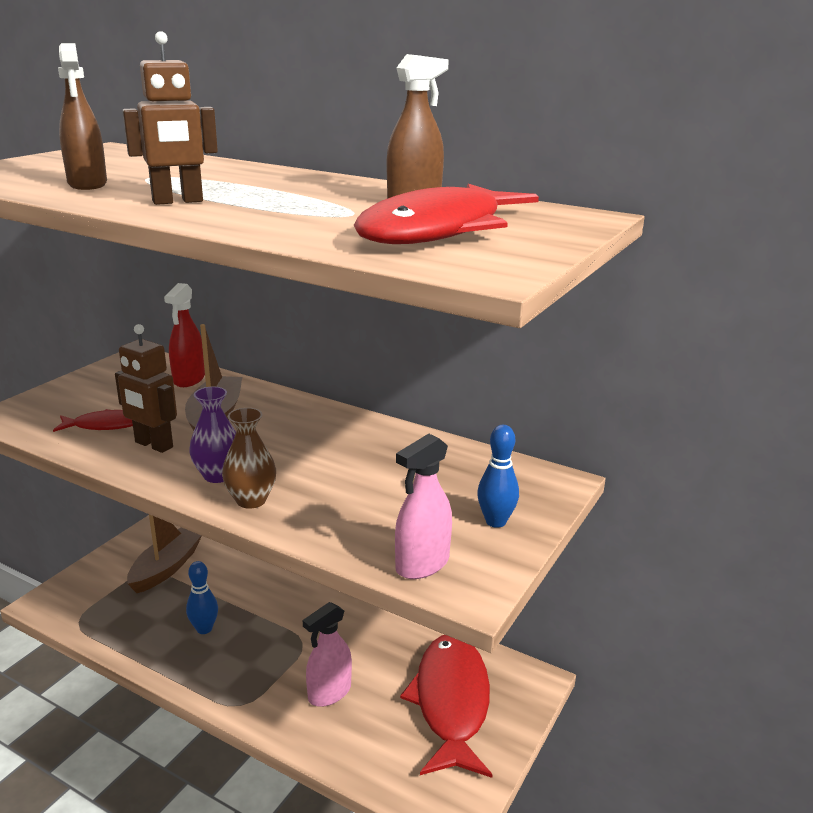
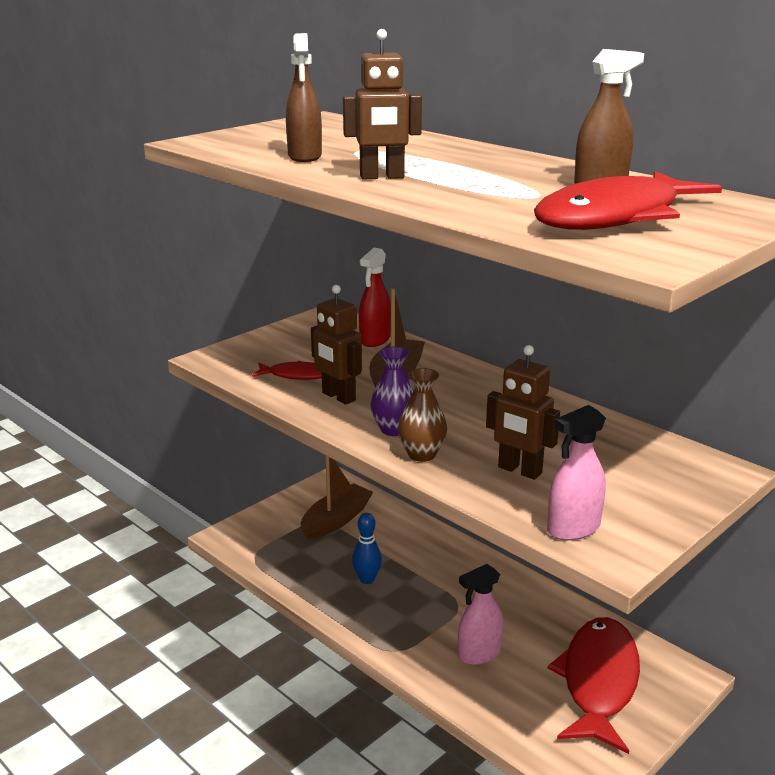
camera: 15 degrees right, 0 degrees up
blue bowling pin [477,425,519,528] -> none
none -> brown robot [486,345,560,480]

